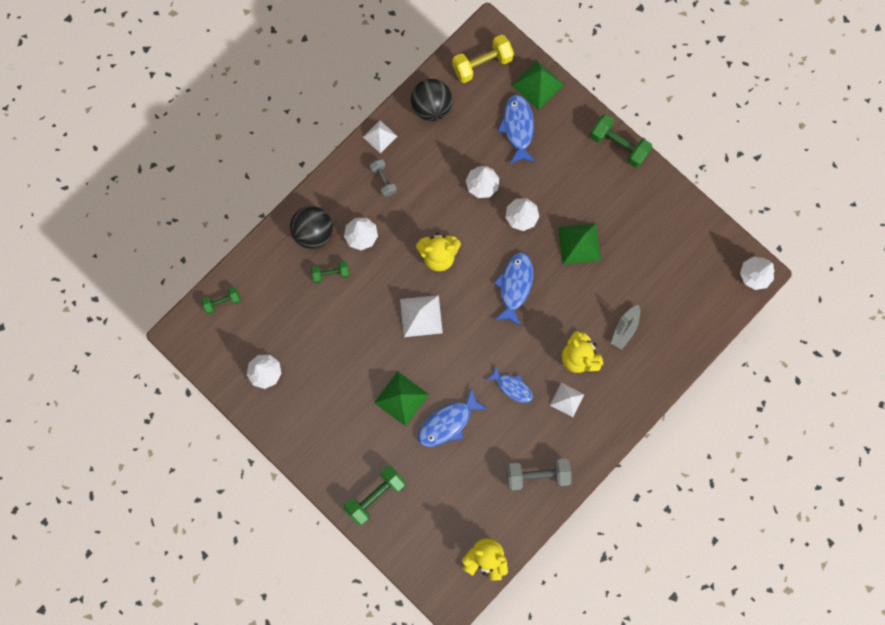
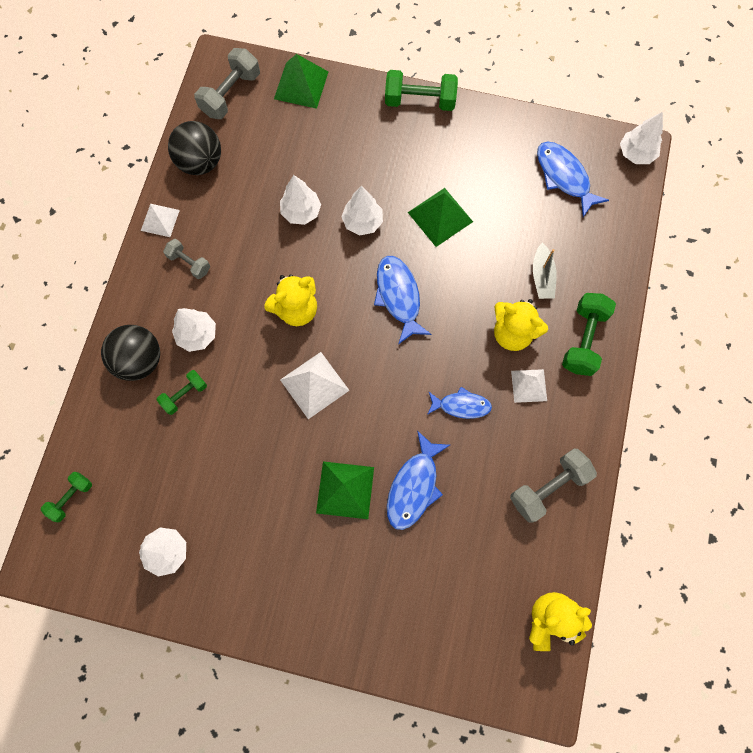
camera: 30 degrees left, 5 degrees down
green dumbbell [344,465,406,525] -> green dumbbell moved to [562,293,616,376]
yellow dumbbell [452,35,514,83] -> grey dumbbell [194,48,260,119]
blue fish [498,94,536,164] -> blue fish moved to [537,142,609,217]

